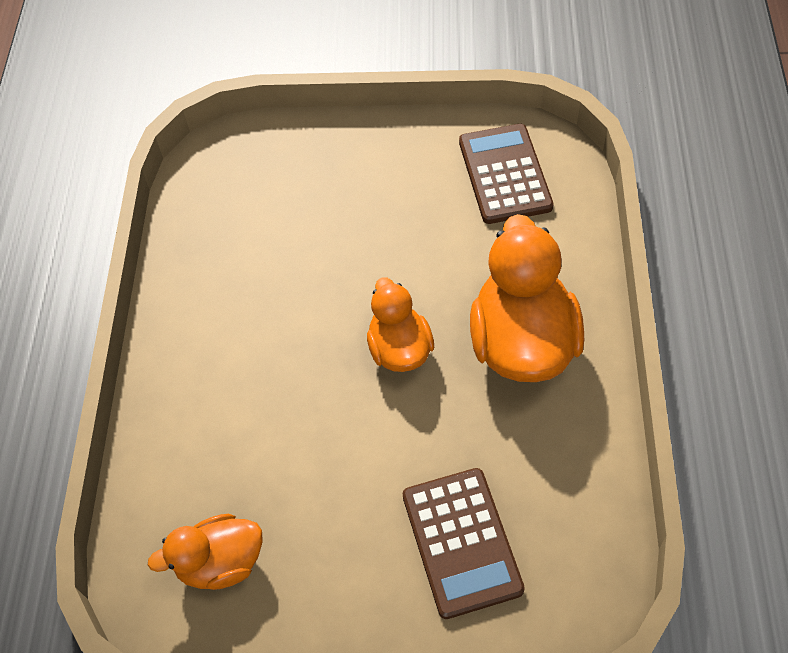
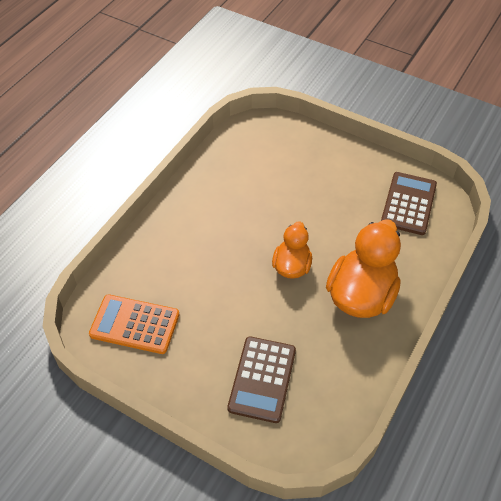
camera: 25 degrees right, 5 degrees down
orange duck [148,514,263,590] -> orange calculator [89,294,179,354]

